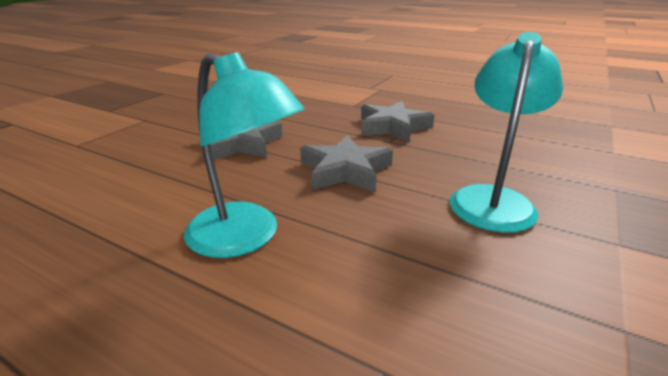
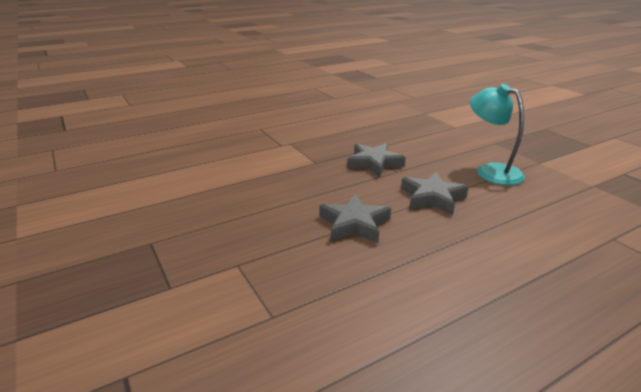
camera: 60 degrees left, 0 degrees up
turquoise lamp [184,53,304,258] -> none

